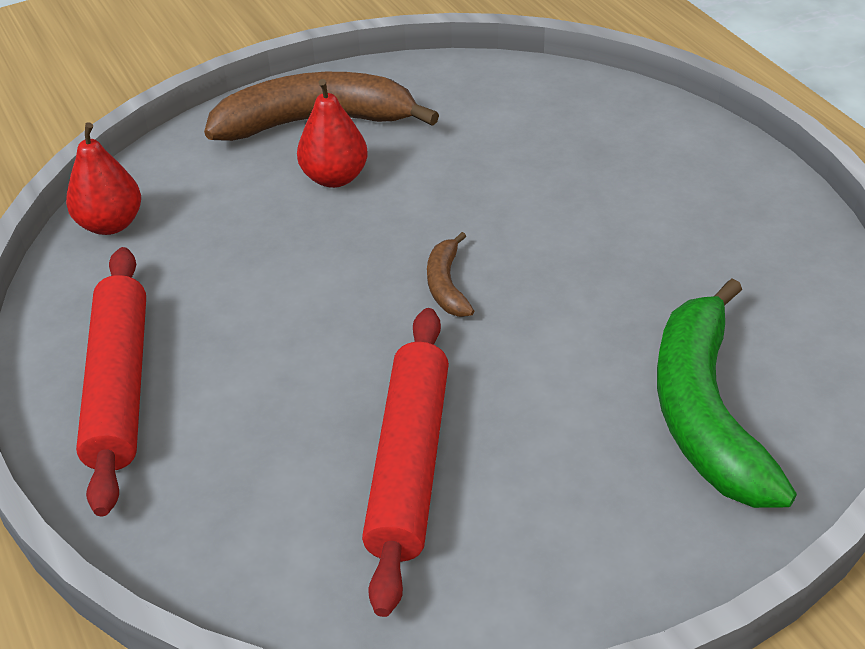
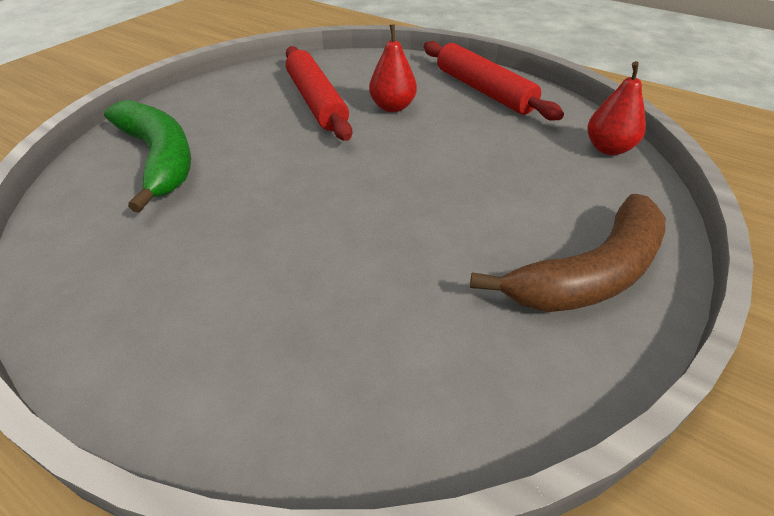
camera: 150 degrees right, 0 degrees up
red pear [297,79,368,188] -> red pear moved to [369,24,417,112]
brown banana [427,232,474,317] -> none

